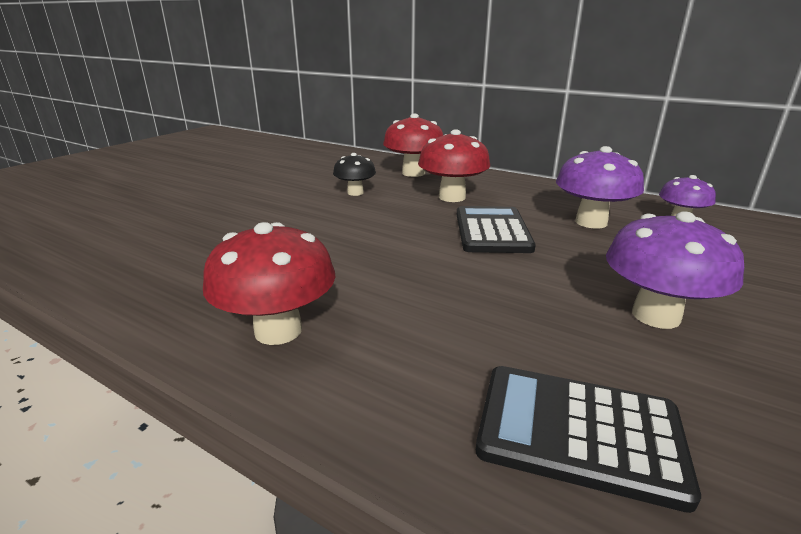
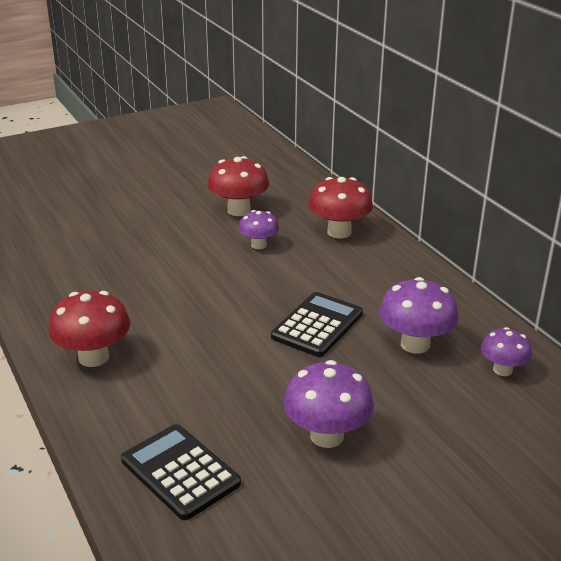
camera: 30 degrees right, 5 degrees up
black mushroom [333,153,376,196] -> purple mushroom [239,210,279,249]
red mushroom [418,129,490,202] -> red mushroom moved to [207,156,269,216]

